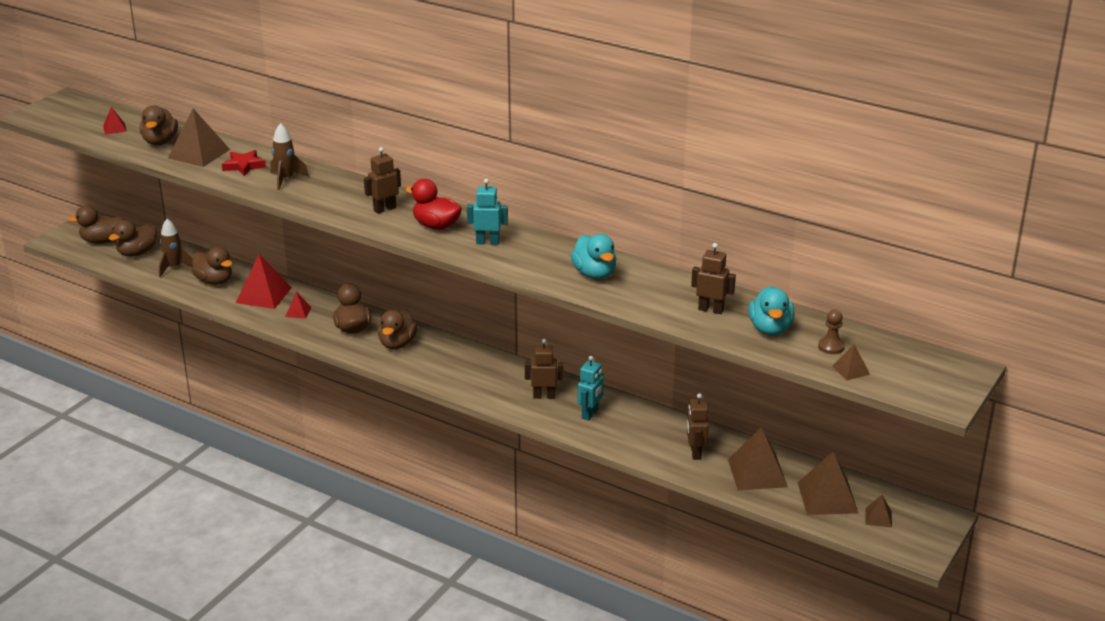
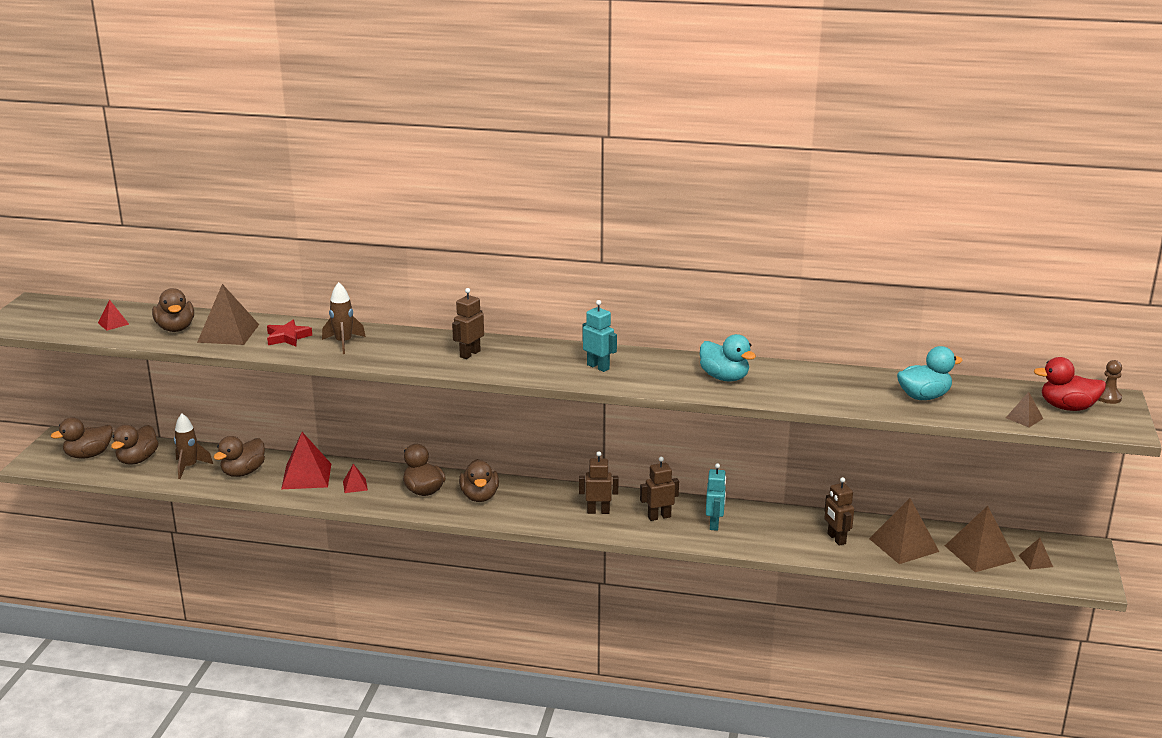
camera: 20 degrees left, 5 degrees down
brown duck [192,247,233,285] -> brown duck turned 105 degrees clockwise [213,436,265,477]
red duck [405,179,462,230] -> red duck moved to [1033,357,1106,411]
turquoise robot [467,179,508,245] -> turquoise robot turned 60 degrees clockwise [583,300,617,372]
brown robot [691,243,736,314] -> brown robot moved to [579,451,618,514]
turquoise duck [749,286,795,336] -> turquoise duck turned 90 degrees counterclockwise [897,346,963,400]
brown pawn [818,309,845,354] -> brown pawn moved to [1098,360,1122,404]

